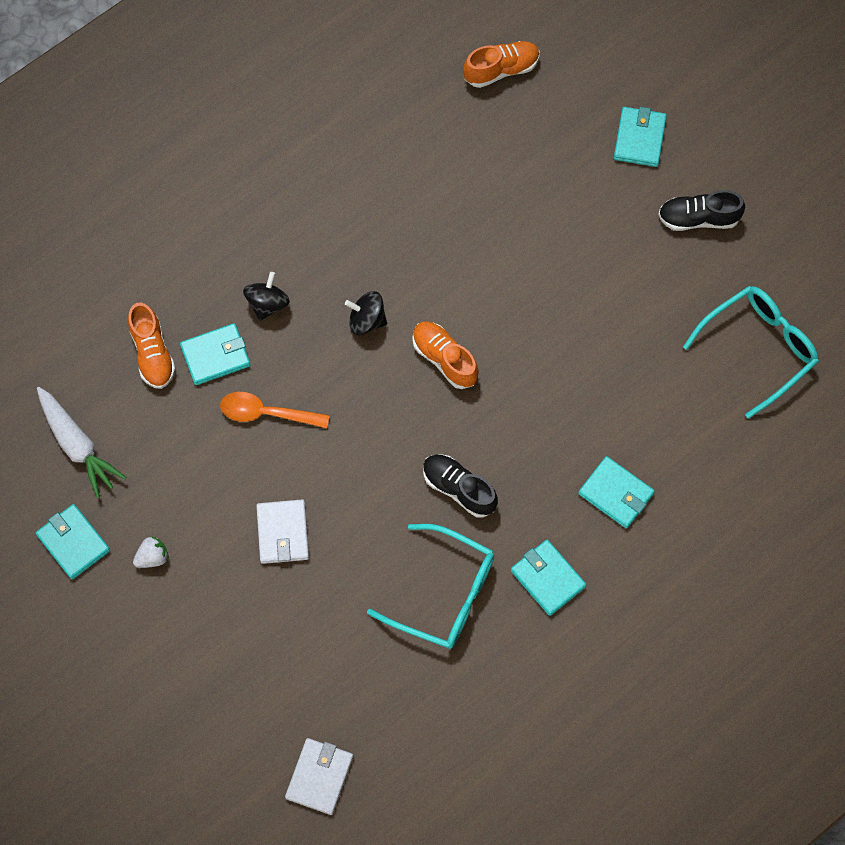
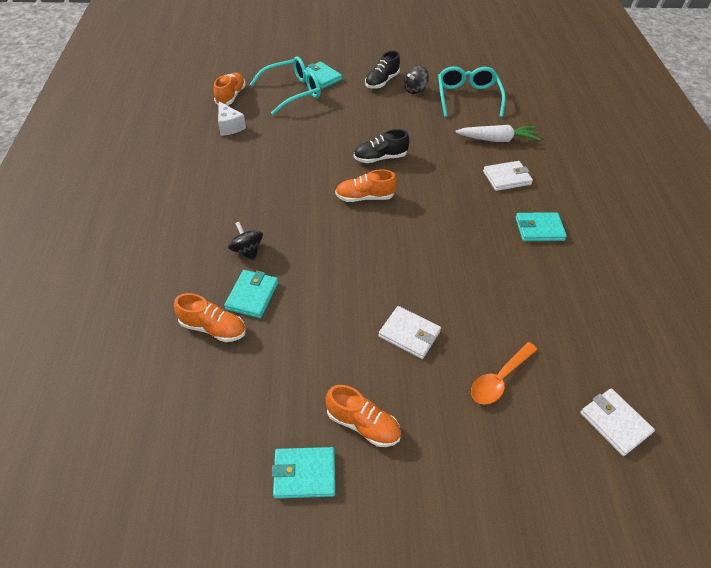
camera: 55 degrees left, 20 degrees down
white carrot [37,387,126,498] -> white carrot moved to [455,125,540,142]
white strawberry [133,536,169,568] -> orange shoe [325,385,401,447]
orange spoon [220,392,330,428] -> orange spoon moved to [471,342,538,405]
black spinning top [345,291,387,335] -> black spinning top moved to [404,66,429,94]
turquoise glasses [367,524,494,649] -> turquoise glasses moved to [250,56,321,115]
black shoe [423,454,498,518] -> black shoe moved to [354,129,409,163]
turquoise wallet [578,456,655,528] -> white wallet [483,161,533,191]
none -> white cheese [218,101,246,136]

